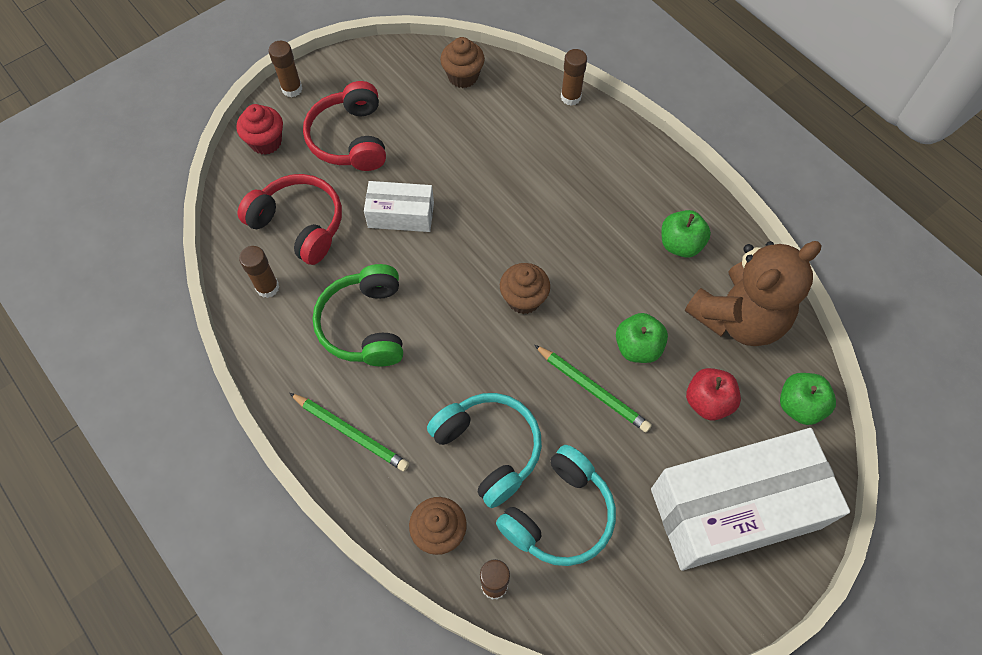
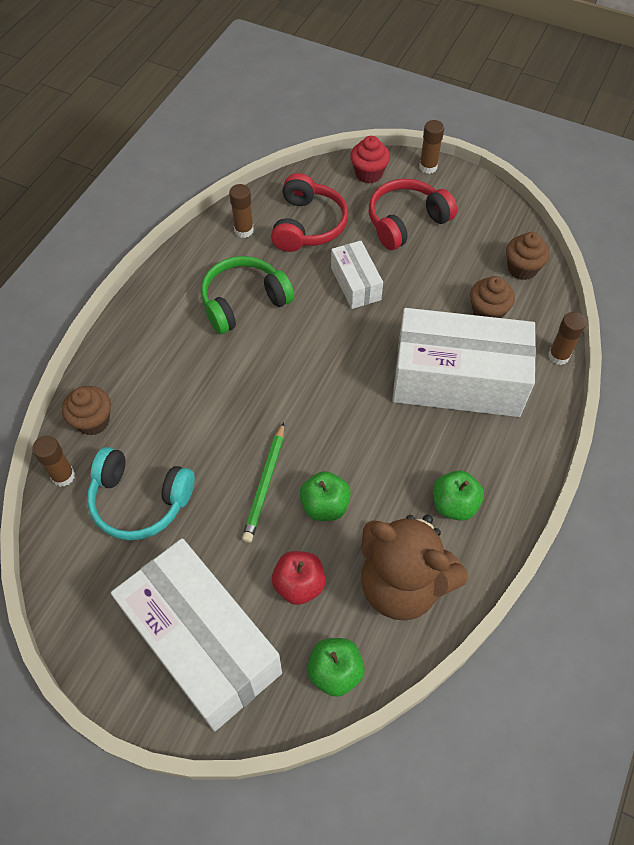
camera: 65 degrees right, 5 degrees down
green pencil [289,393,409,471] -> none
turquoise headphones [427,393,542,508] -> none
brown cupcake [500,263,550,314] -> brown cupcake moved to [470,276,515,318]
none -> white box [392,308,536,417]

